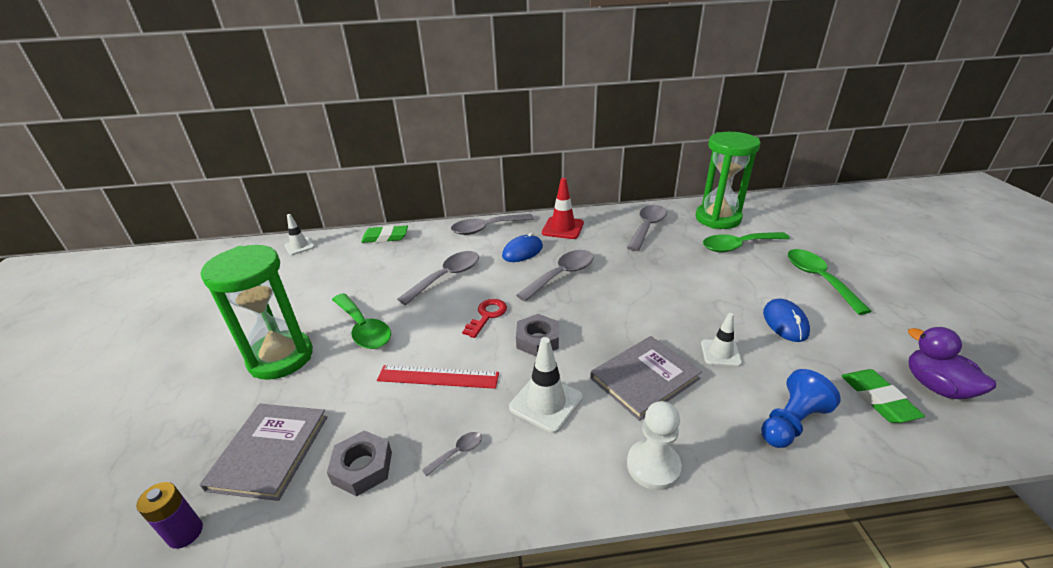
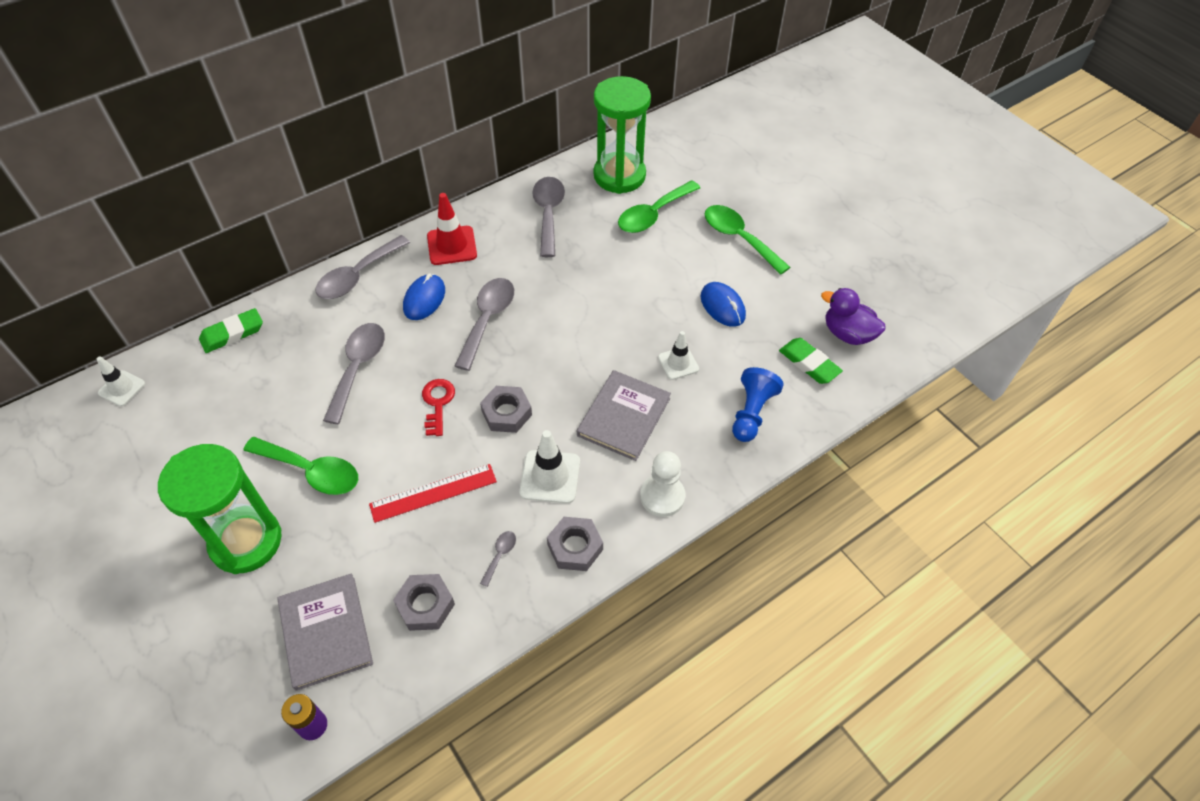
camera: 30 degrees left, 20 degrees up
none -> grey nut [547,517,603,571]

